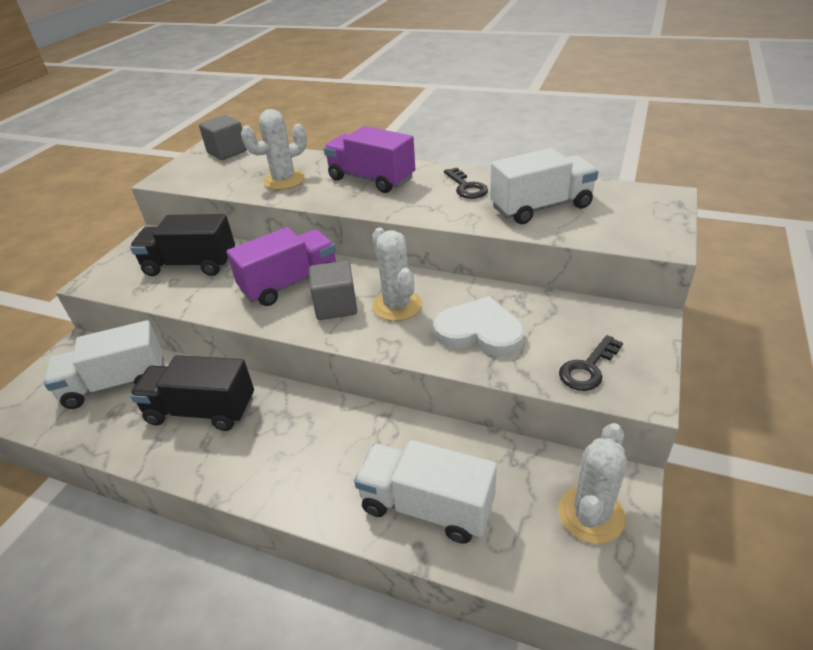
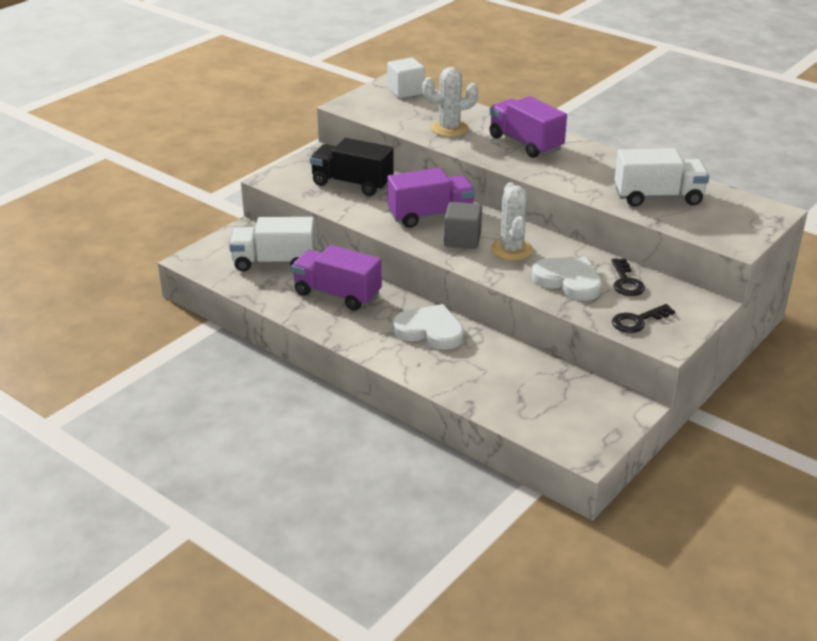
camera: 15 degrees right, 5 degrees down
black truck [130,355,254,431] -> purple truck [291,245,382,311]
grey cube [199,115,247,160] -> white cube [387,58,425,98]
white truck [354,440,497,544] -> none
black key [444,167,488,199] -> black key moved to [612,258,645,296]
white cactus [558,423,627,544] -> none
none -> white heart [393,304,464,350]

